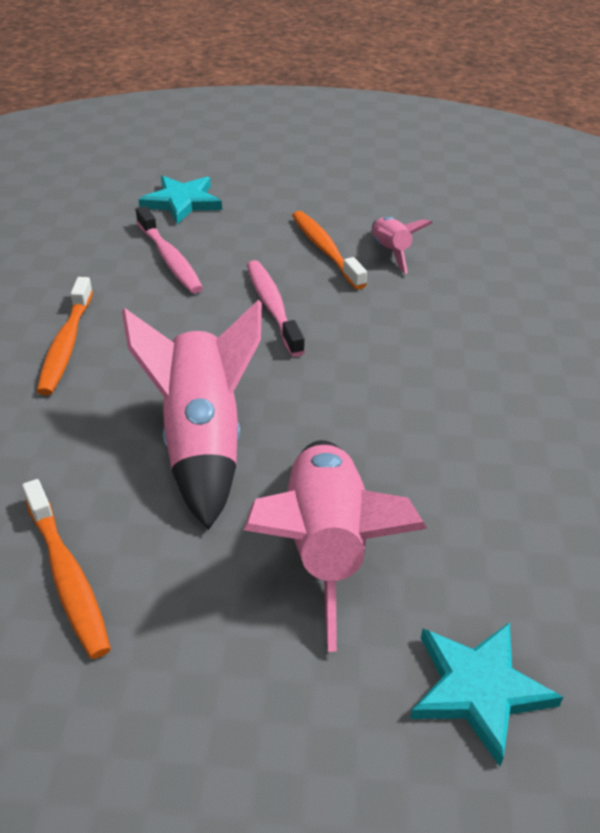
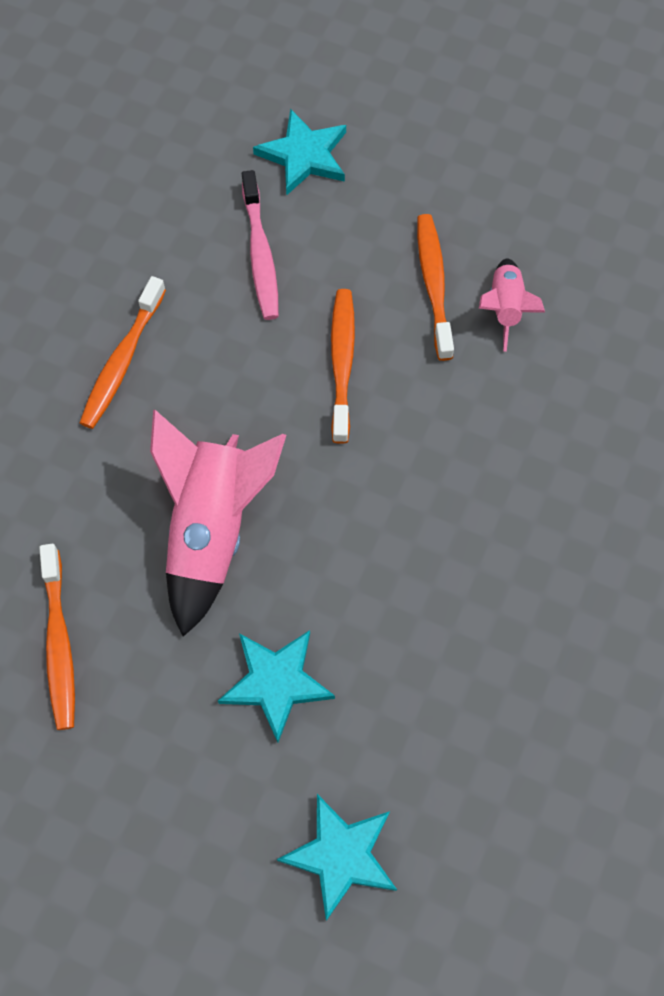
camera: 20 degrees right, 25 degrees up
pink rocket [244,440,427,652] -> turquoise star [218,630,335,742]
pink toothbrush [247,260,305,357] -> orange toothbrush [331,289,355,444]

